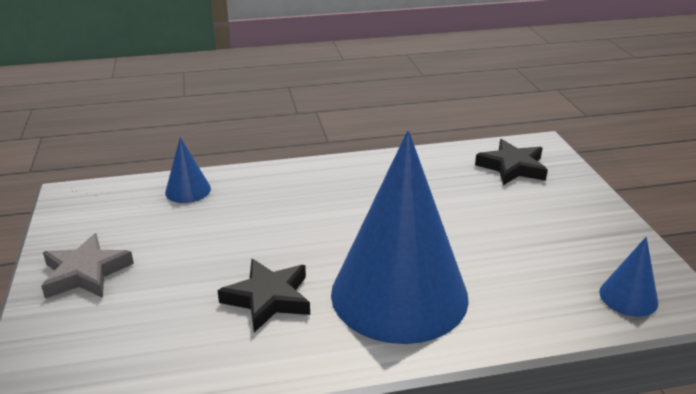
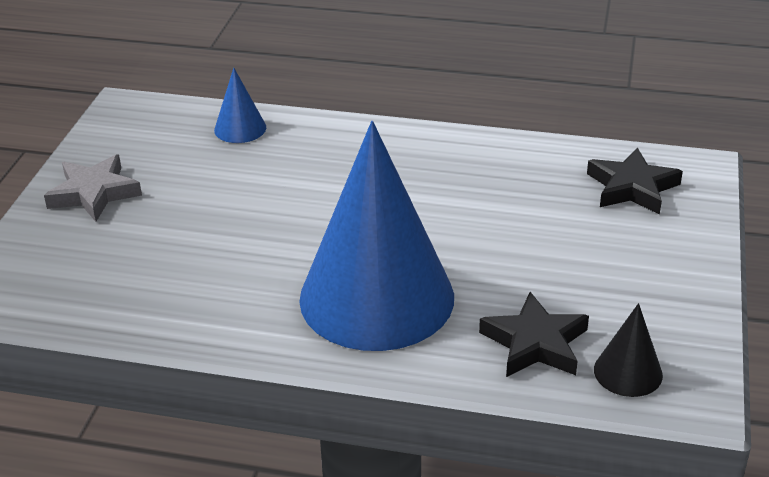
camera: 25 degrees right, 5 degrees up
black star [217,259,310,332] -> black star moved to [479,292,589,377]
blue cone [599,237,658,317] -> black cone [594,303,663,397]

